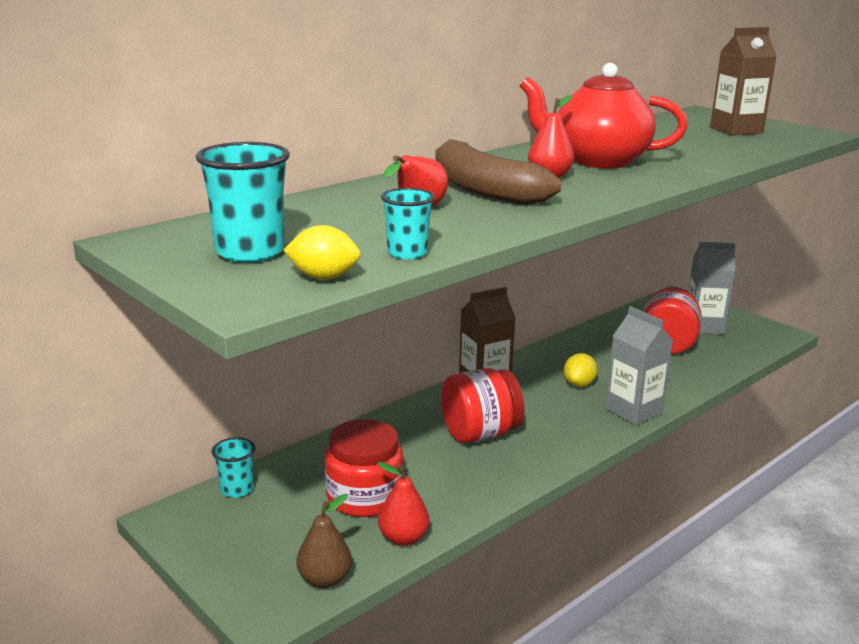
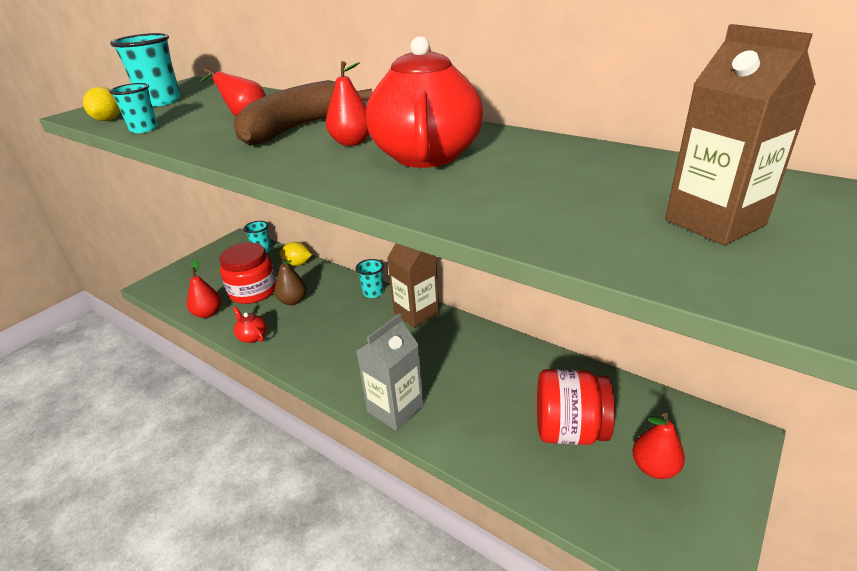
camera: 80 degrees right, 10 degrees up
brown pear [296,494,352,588] -> brown pear moved to [274,256,307,305]
red jar [441,368,525,444] -> none
yellow lemon [564,353,597,387] -> yellow lemon moved to [279,242,312,266]
grey carton [688,242,735,335] -> red pear [632,413,685,479]
none -> red teapot [233,307,267,343]
none -> turquoise cup [356,259,384,298]

